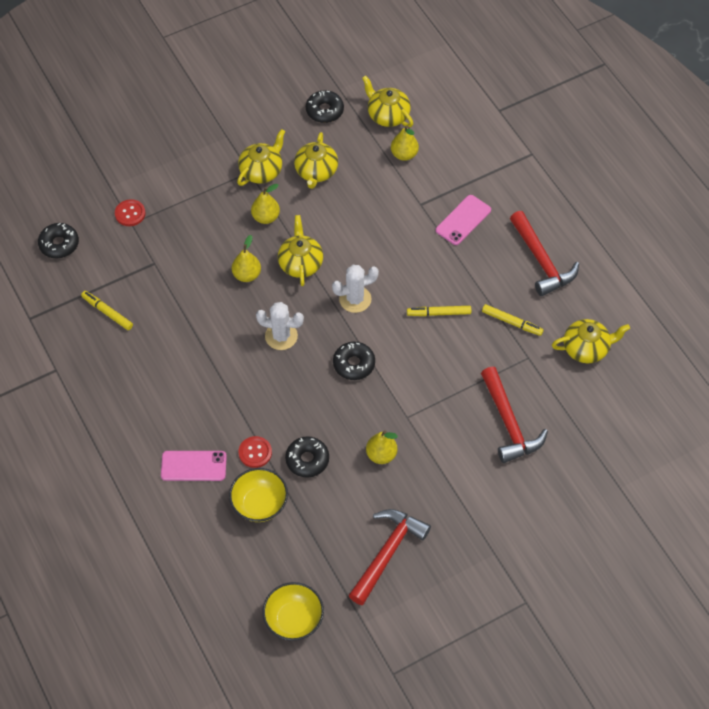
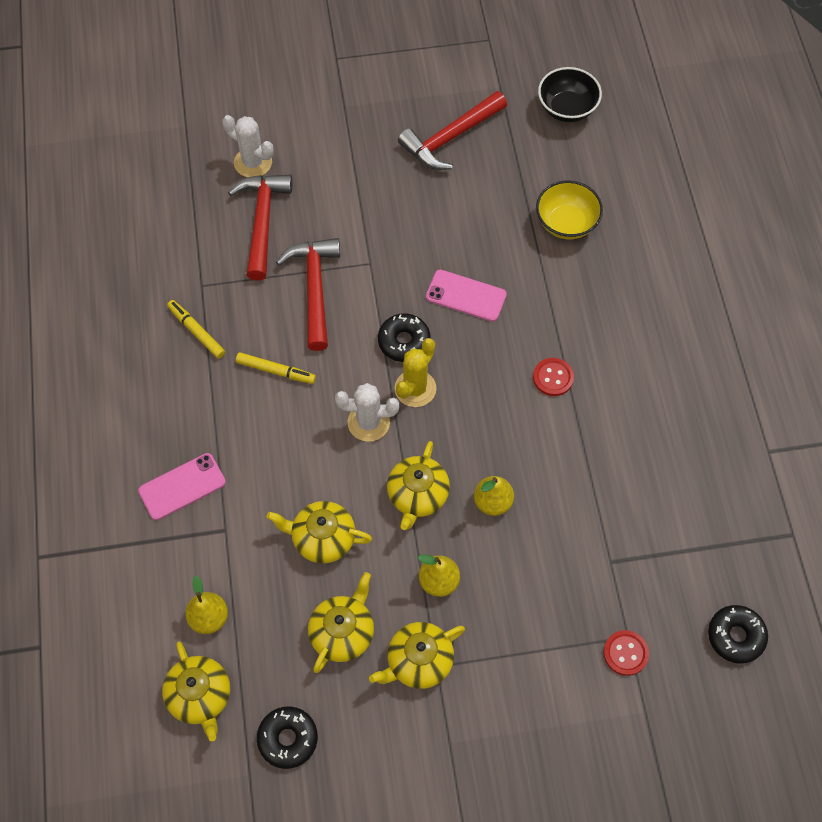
camera: 160 degrees left, 5 degrees up
yellow marker [81,291,133,330] -> none
pink phone [161,451,227,481] -> pink phone moved to [426,270,507,322]
red button [239,436,272,468] -> red button moved to [533,358,574,396]
white cactus [256,302,304,350] -> white cactus moved to [223,115,274,177]
yellow bowl [262,582,324,641] -> black bowl [538,67,602,122]
black donut [285,436,329,478] -> none
yellow pear [366,430,398,464] -> none
red hammer [510,211,579,296] -> red hammer moved to [276,238,340,351]
yellow teapot [552,319,630,363] -> yellow teapot moved to [266,501,372,564]
none -> yellow cactus [394,338,437,407]

